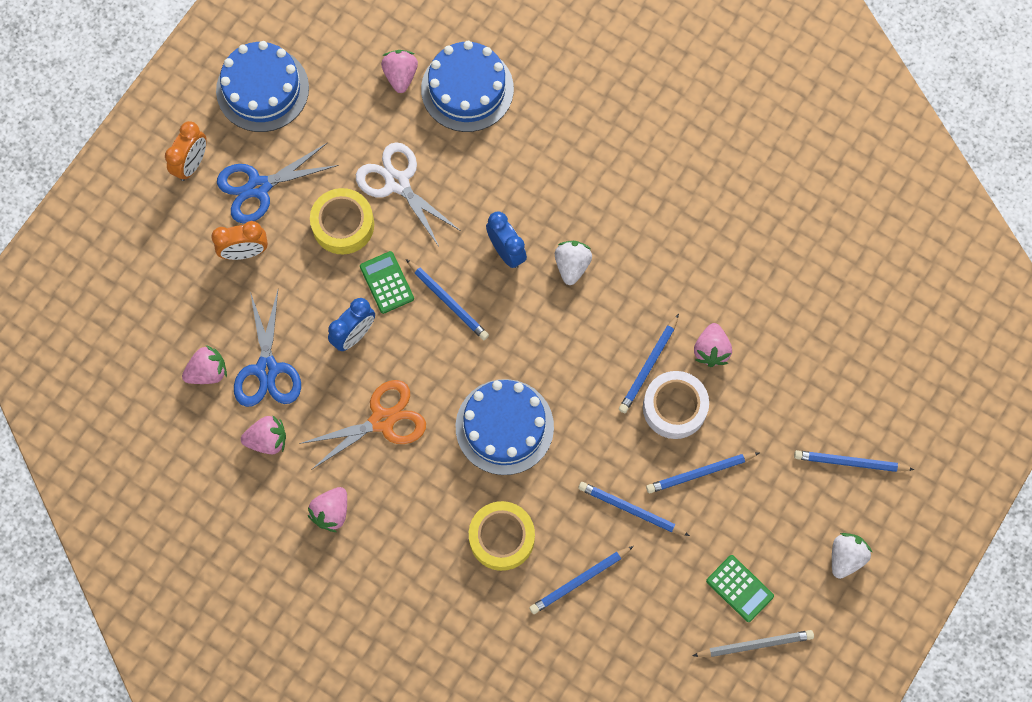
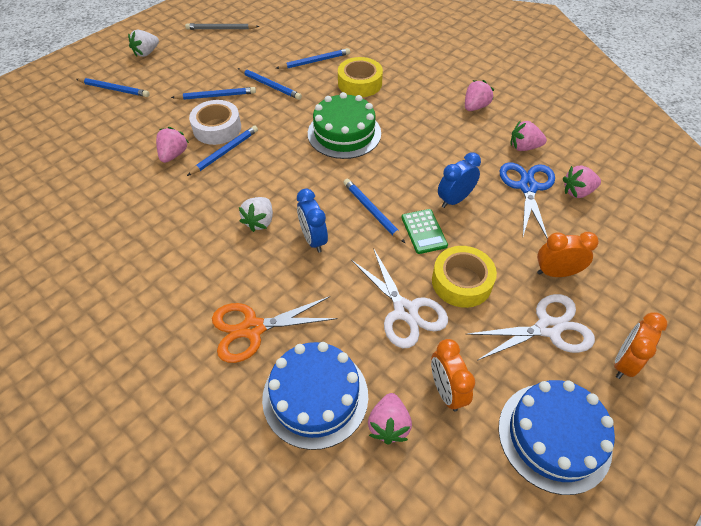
camera: 170 degrees left, 20 degrees down
blue scissors [217,142,339,224] -> white scissors [466,294,595,361]
orange scissors [299,380,426,470] -> orange scissors moved to [212,296,338,363]
blue cake [456,379,554,475] -> green cake [308,92,381,159]
green calculator [706,555,774,622] -> none
none -> orange clock [431,339,475,412]

